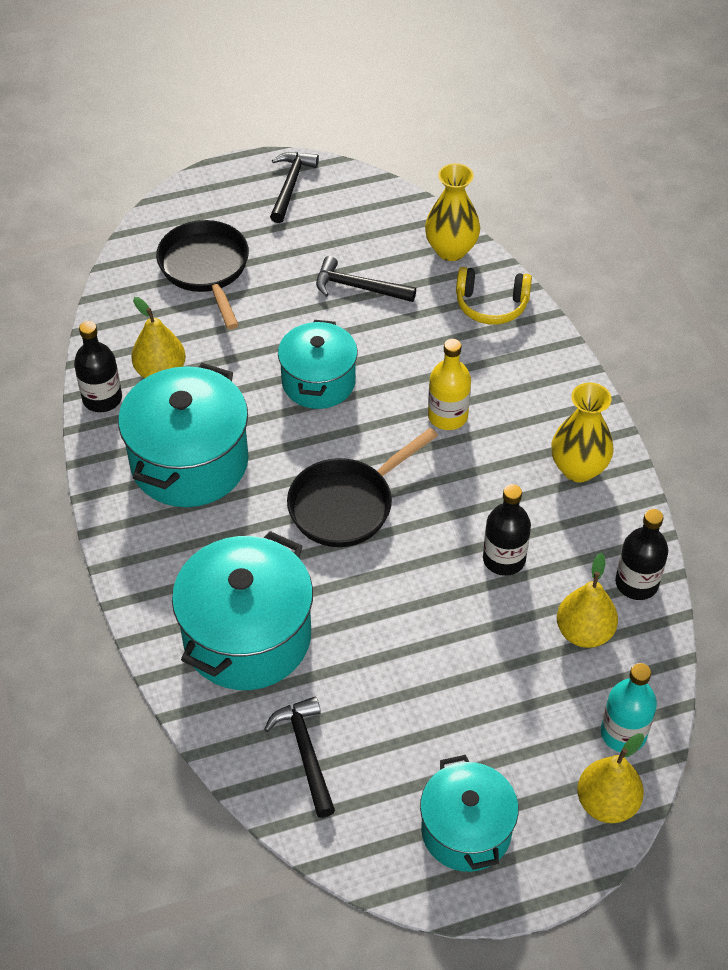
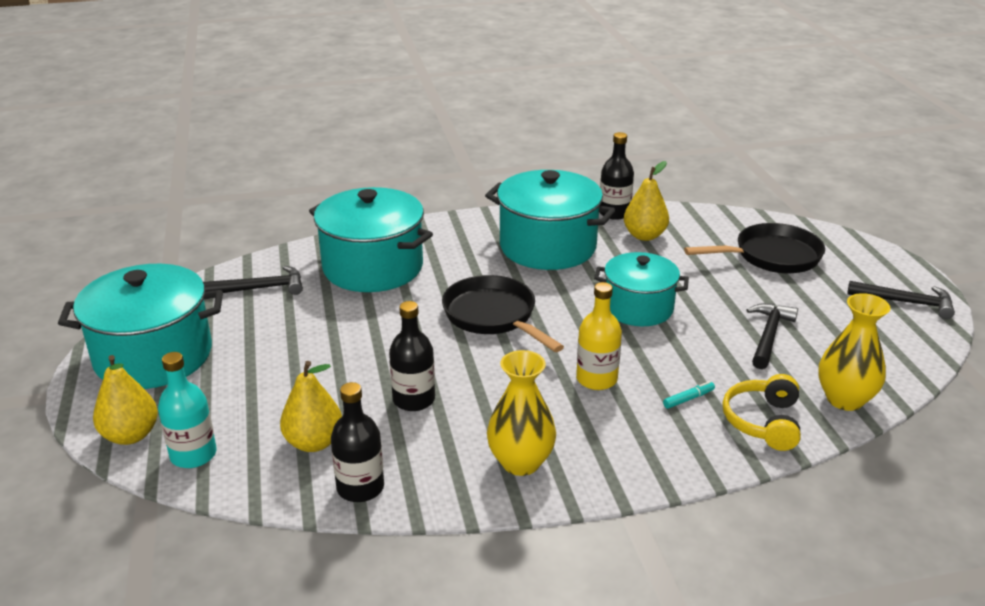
camera: 95 degrees right, 20 degrees down
turquoise pot [420,755,519,872] -> turquoise pot [58,264,223,389], size x1.54
none -> turquoise marker [663,381,715,409]

